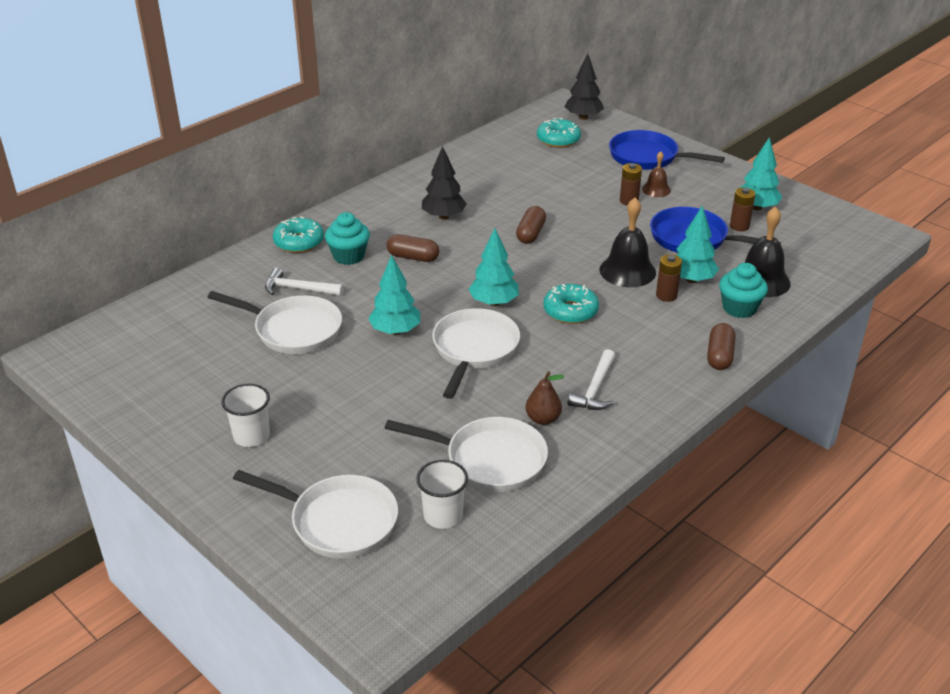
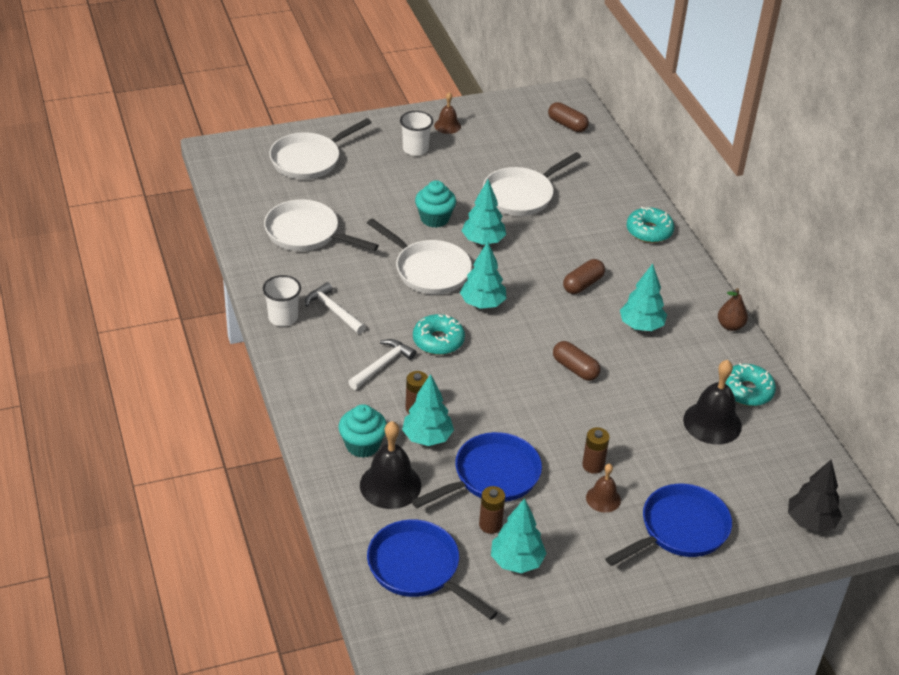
camera: 115 degrees right, 5 degrees up
white hammer [265,268,344,296] -> white hammer moved to [348,339,416,390]
turquoise cupcake [325,212,370,265] -> turquoise cupcake moved to [415,180,456,228]
white pan [385,417,548,492] -> white pan turned 75 degrees clockwise [264,199,379,251]
white cup [416,460,468,529] -> white cup moved to [263,275,301,326]
black tree [422,146,467,220] -> turquoise tree [620,263,667,331]
brown pear [526,371,564,425] -> brown pear moved to [718,288,748,331]
turquoise donut [537,118,581,148] -> turquoise donut moved to [725,363,776,406]
black bell [599,197,656,287] -> black bell moved to [683,360,742,444]
brown capsule [707,323,735,370] -> brown capsule moved to [548,102,589,132]
none -> blue pan [367,519,498,620]
none -> brown bell [434,92,461,134]

